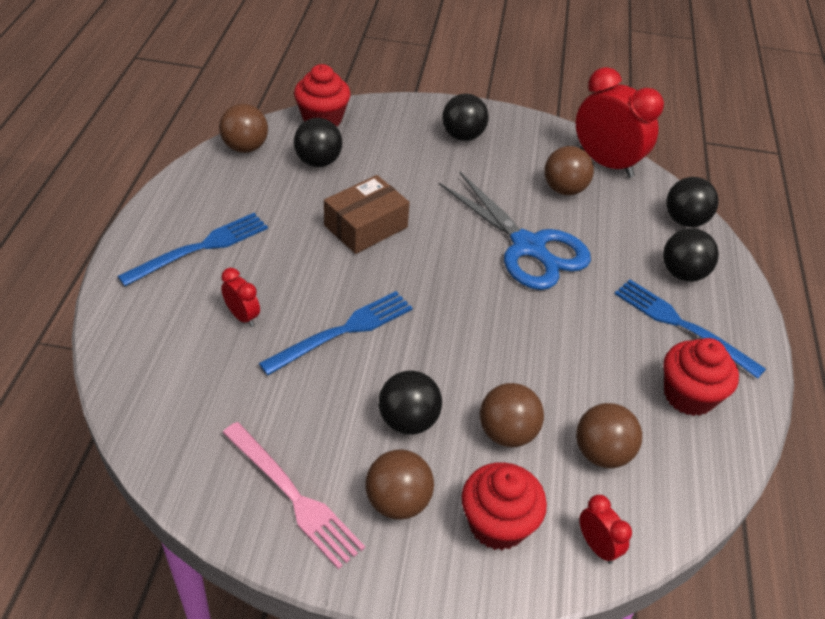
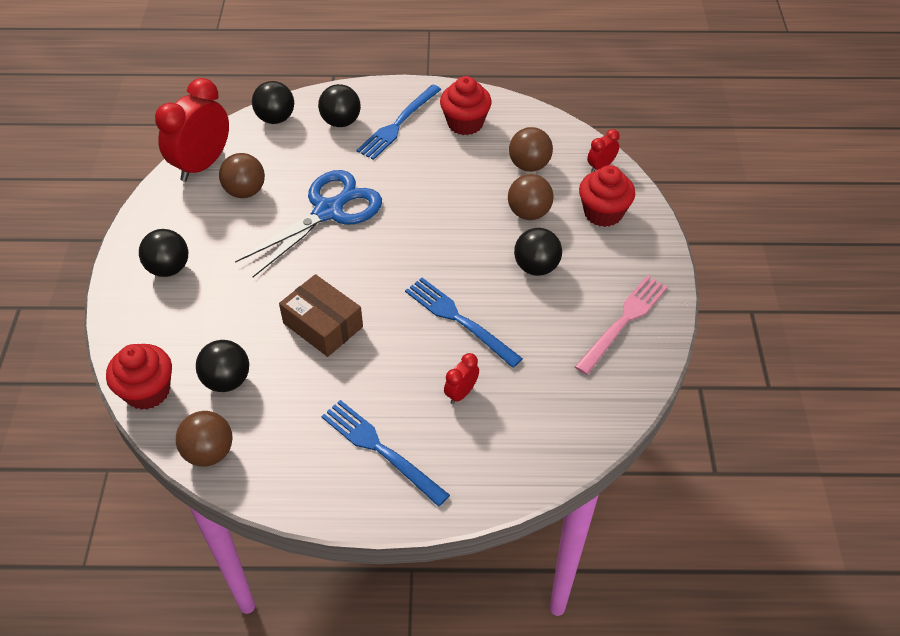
camera: 95 degrees left, 5 degrees up
brown ball [365,449,434,520] -> none

